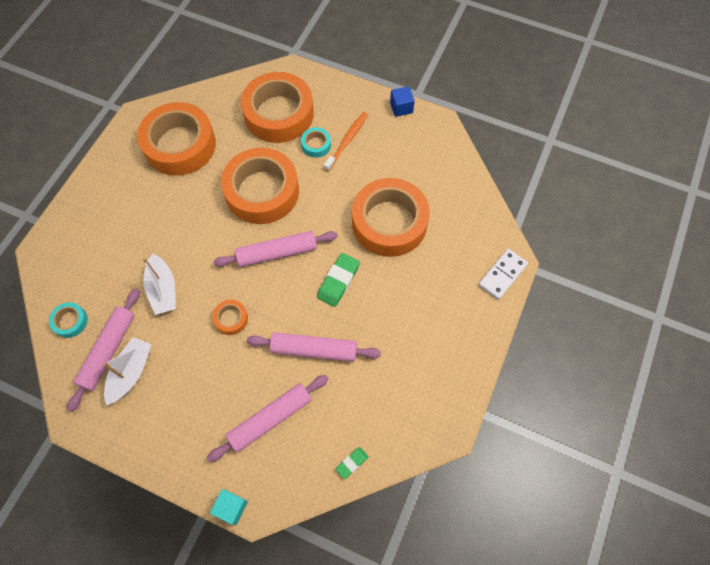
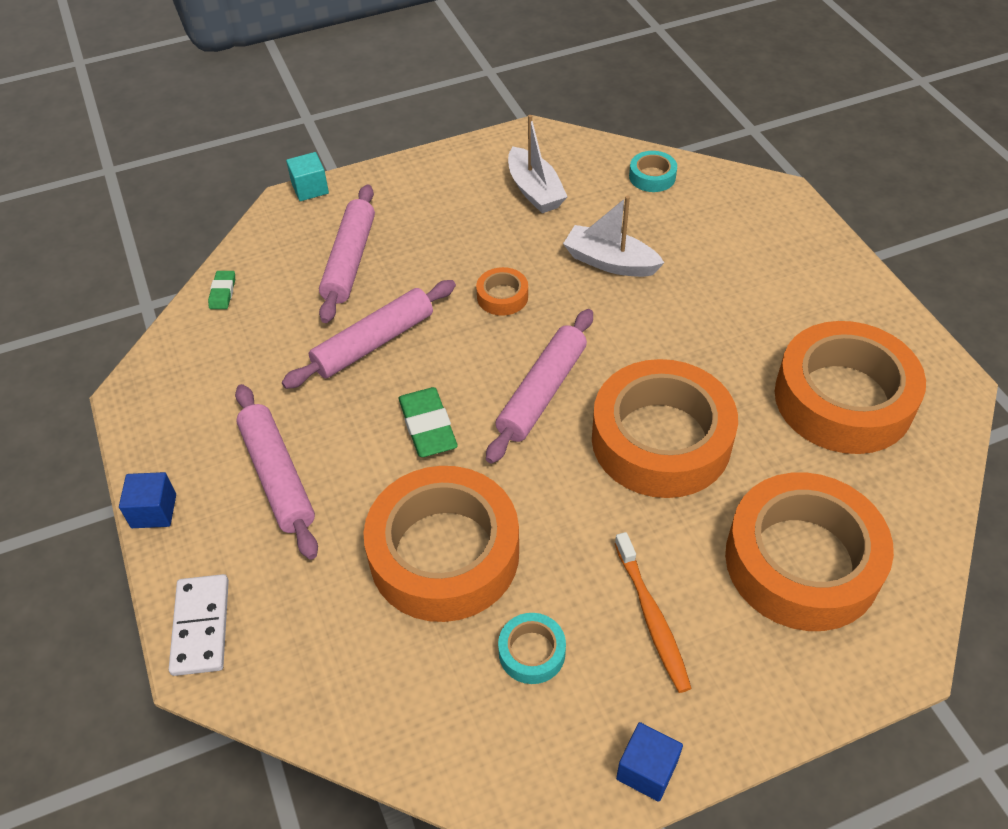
camera: 135 degrees right, 15 degrees down
pink rolling pin [67,289,140,412] -> pink rolling pin moved to [235,384,318,560]
turquoise tape [301,127,331,158] -> turquoise tape moved to [498,613,566,684]
none -> blue cube [119,472,176,528]

